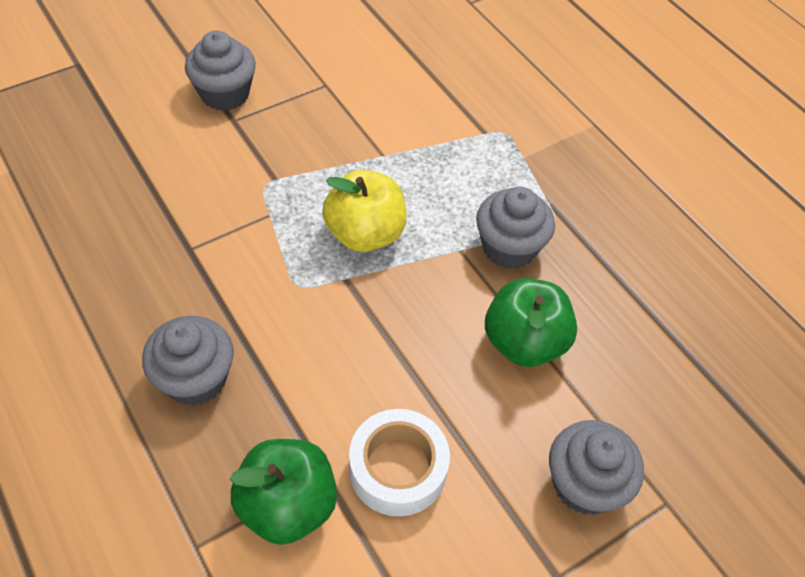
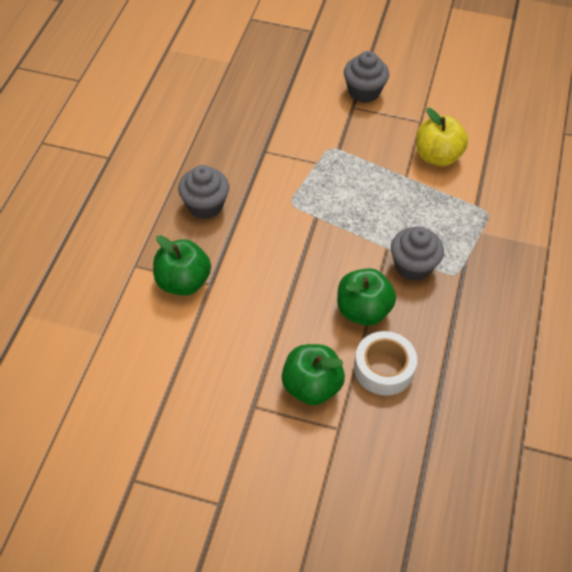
camera: 50 degrees right, 0 degrees up
yellow apple [322,170,407,252] -> yellow apple moved to [416,108,468,166]
white tape [349,409,450,517] -> white tape moved to [354,331,417,396]
grey cupcake [549,420,644,515] -> green apple [282,344,345,405]

